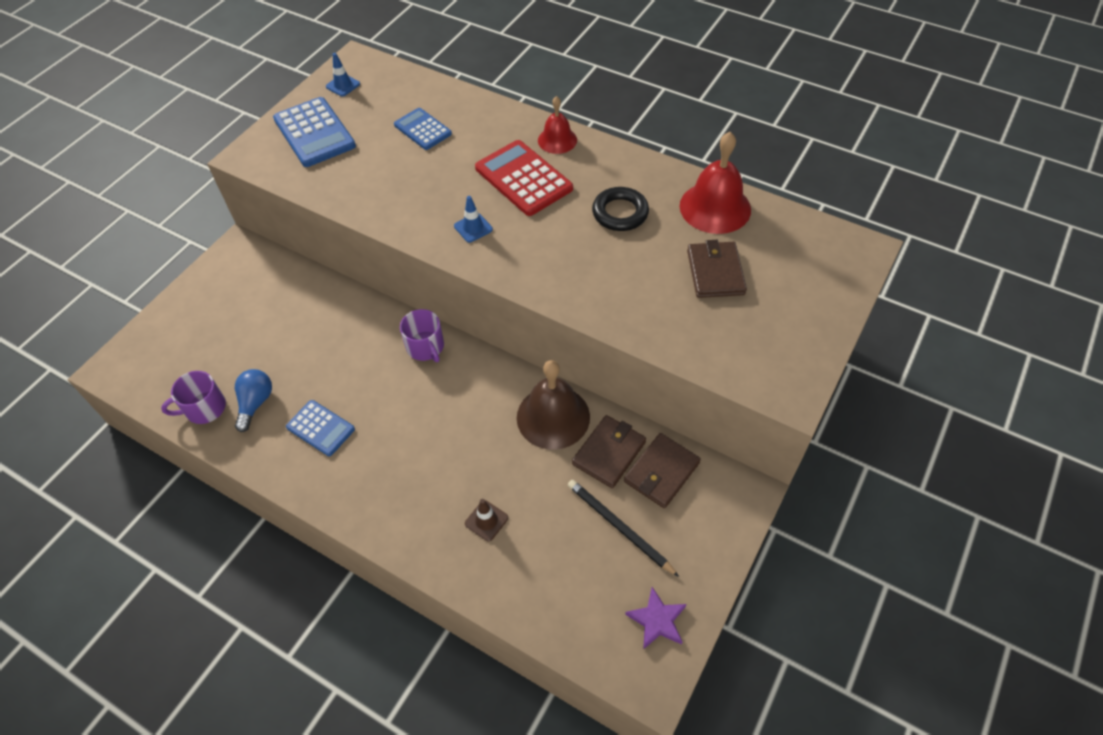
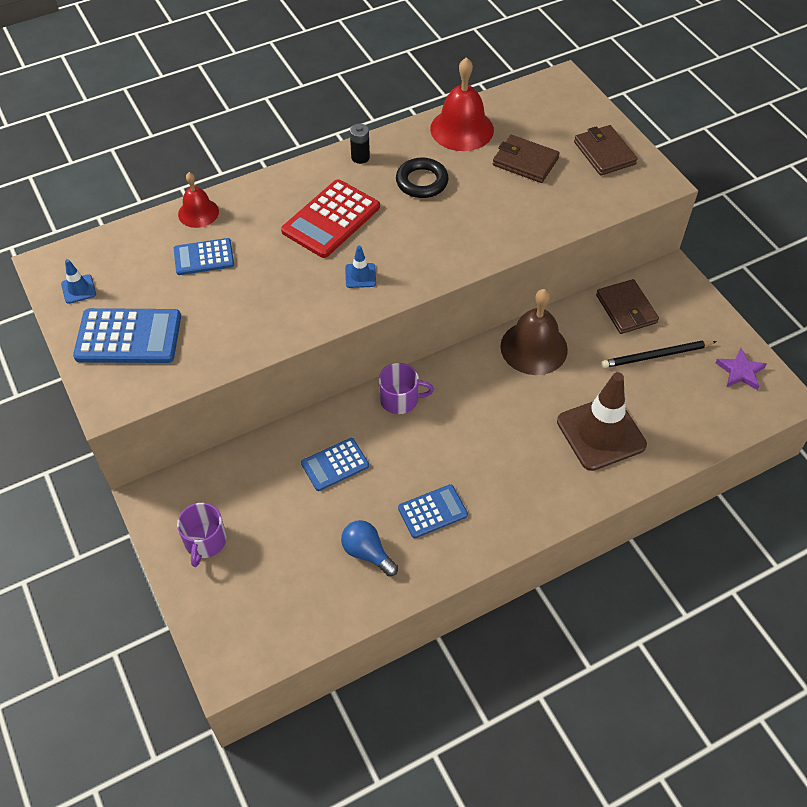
camera: 60 degrees left, 0 degrees up
purple mug [161,371,226,424] -> purple mug moved to [177,503,227,567]
brown traffic cone [465,499,508,541] -> brown traffic cone [557,372,647,471], size x2.34
red calculator [475,140,573,216] -> red calculator turned 45 degrees counterclockwise [281,179,380,258]
red bell [538,96,577,154] -> red bell moved to [178,172,219,228]
brown wallet [572,415,646,488] -> brown wallet moved to [574,125,637,176]
none -> blue calculator [301,438,369,491]
none -> black battery [350,124,370,164]

